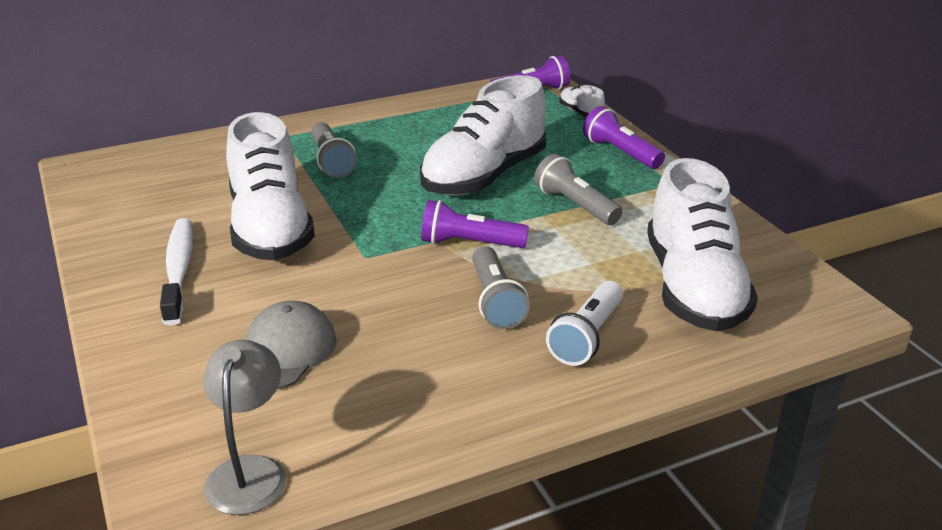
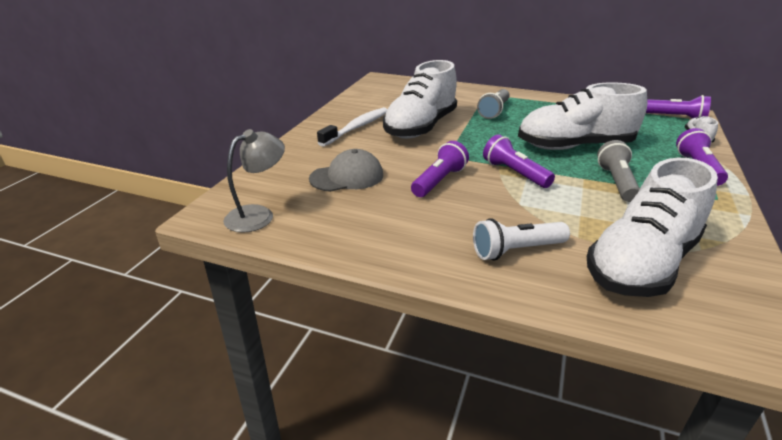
camera: 45 degrees right, 0 degrees up
grey flashlight [472,246,530,329] -> none
none -> purple flashlight [411,141,469,197]

